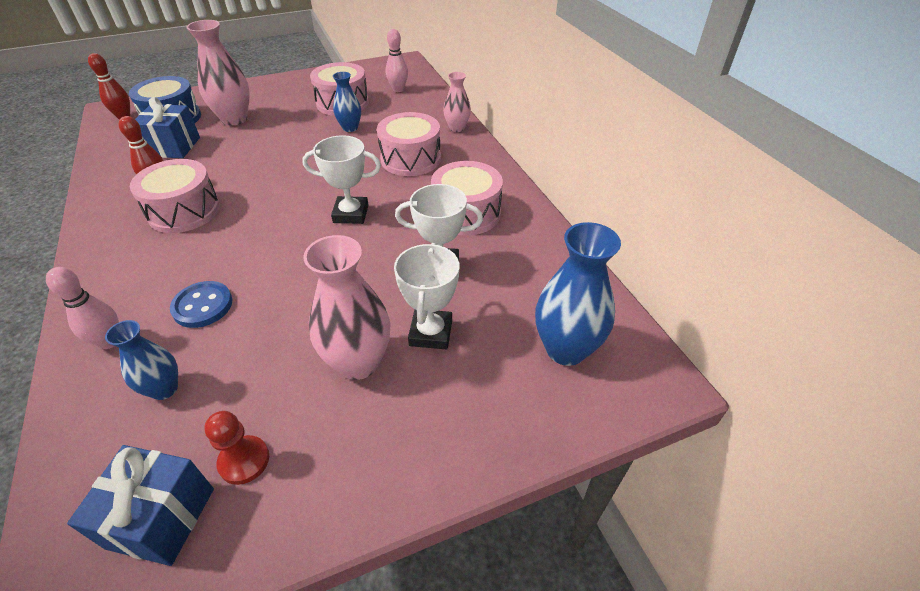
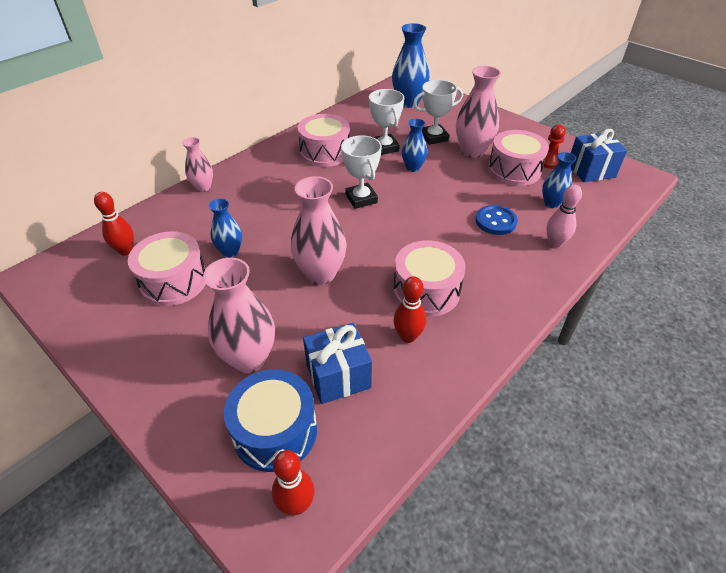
camera: 115 degrees left, 0 degrees up
pink drum [377,112,441,176] -> pink drum moved to [488,130,549,186]
pink bowling pin [386,29,408,92] -> red bowling pin [94,192,134,255]
none -> pink vase [291,176,347,285]
none -> blue vase [402,119,427,172]

